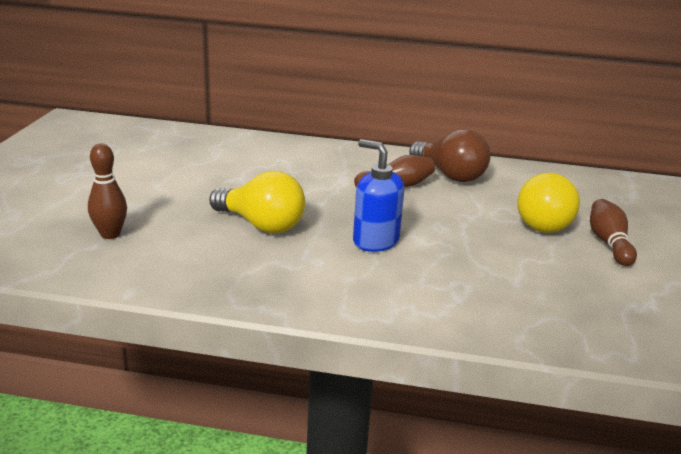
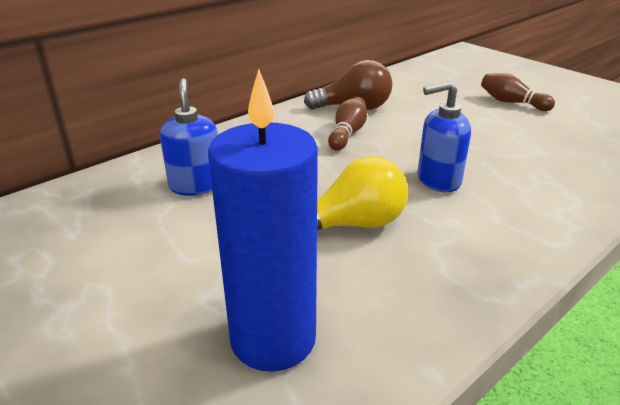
camera: 50 degrees left, 5 degrees up
brown bowling pin [88,144,127,239] -> blue candle [208,69,318,372]
yellow light bulb [517,173,580,233] -> none
none -> blue soap dispenser [160,78,218,196]

